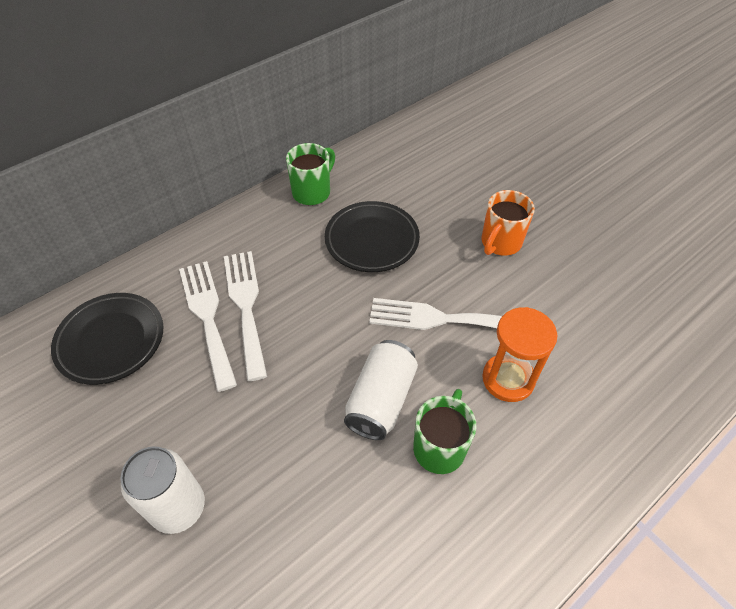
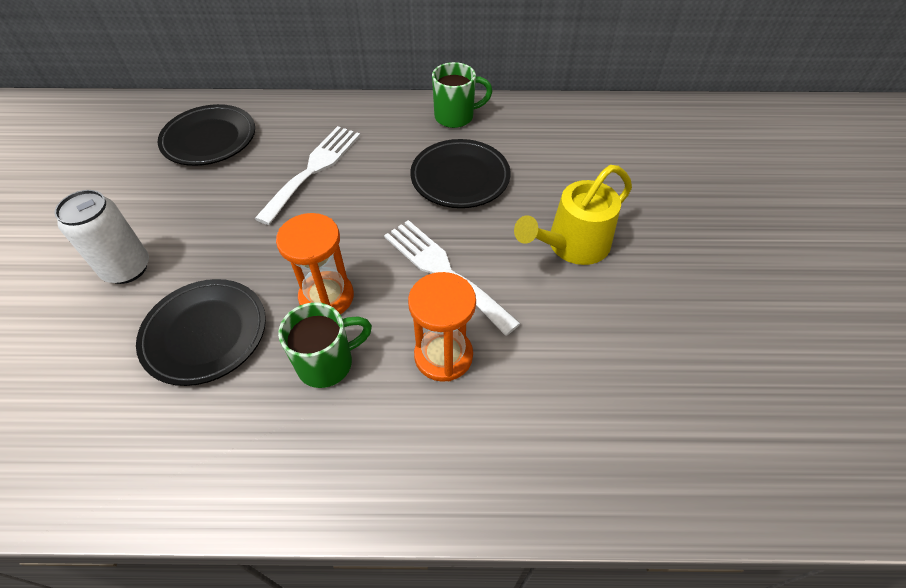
camera: 40 degrees right, 0 degrees up
white fork [179,261,237,392] -> none
white can [344,340,418,440] -> orange hourglass [276,213,354,314]
orange mug [481,190,535,256] -> yellow watering can [514,165,632,265]
none -> black plate [136,279,266,386]

